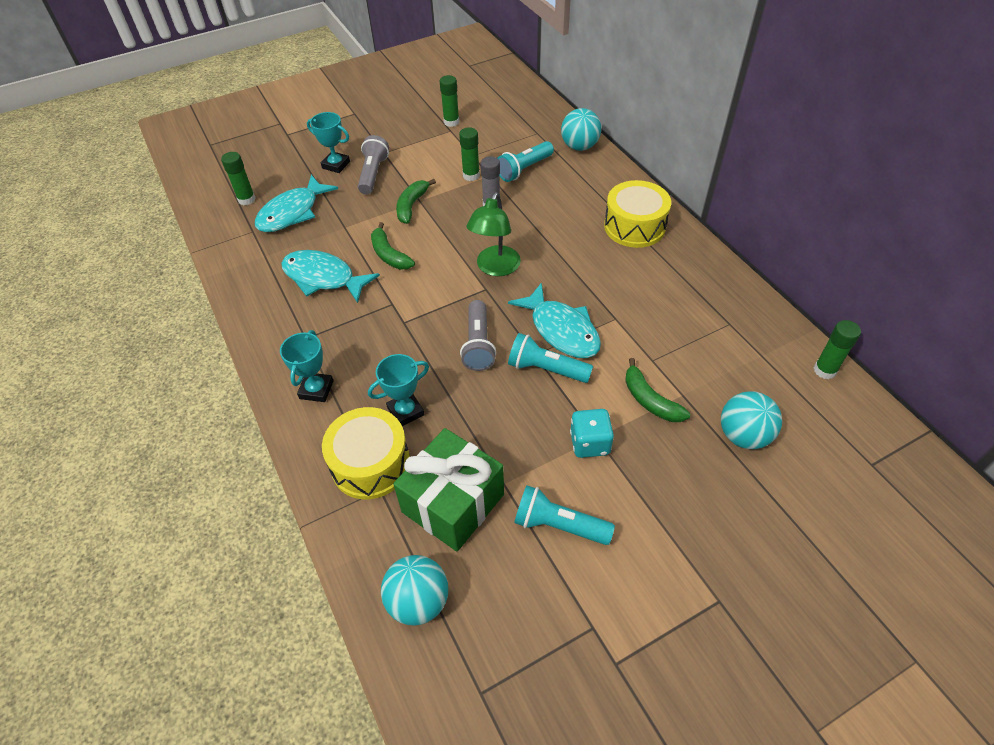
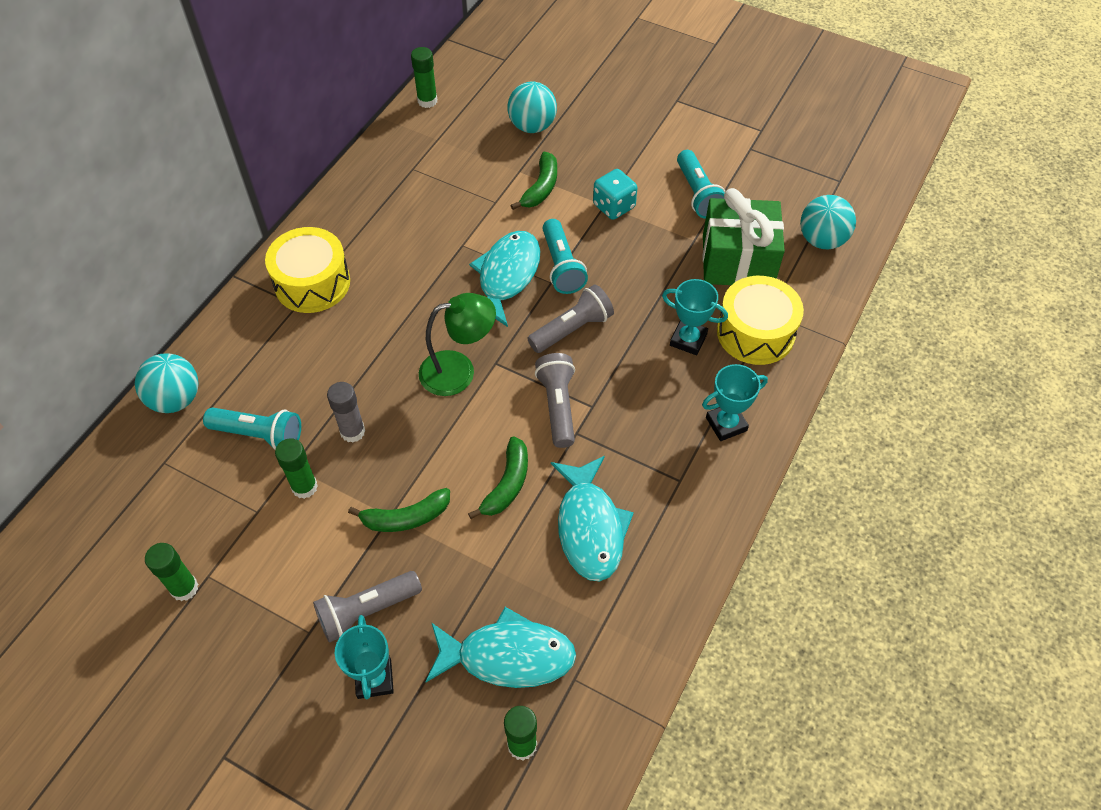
camera: 125 degrees left, 5 degrees up
none -> grey flashlight [535,353,575,448]

